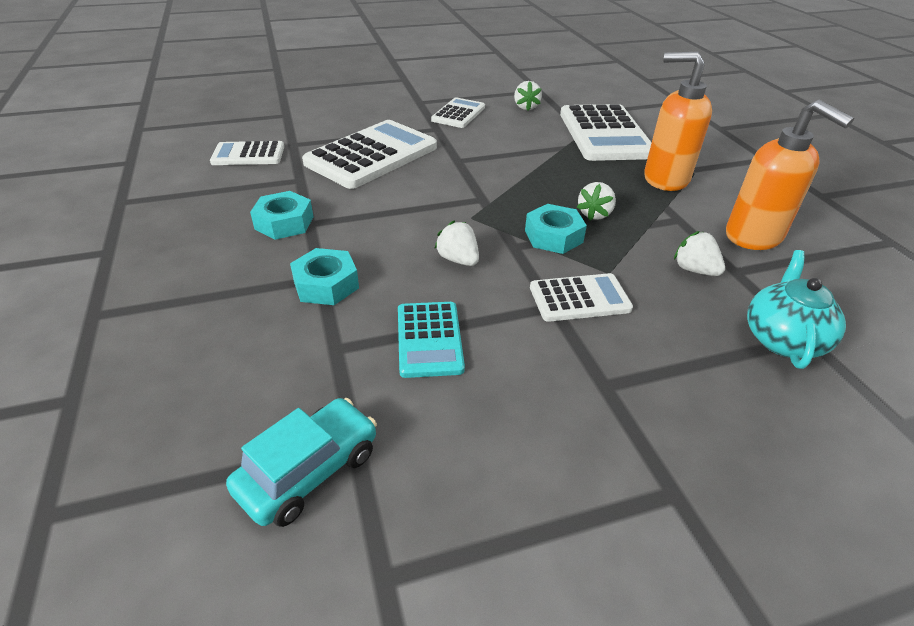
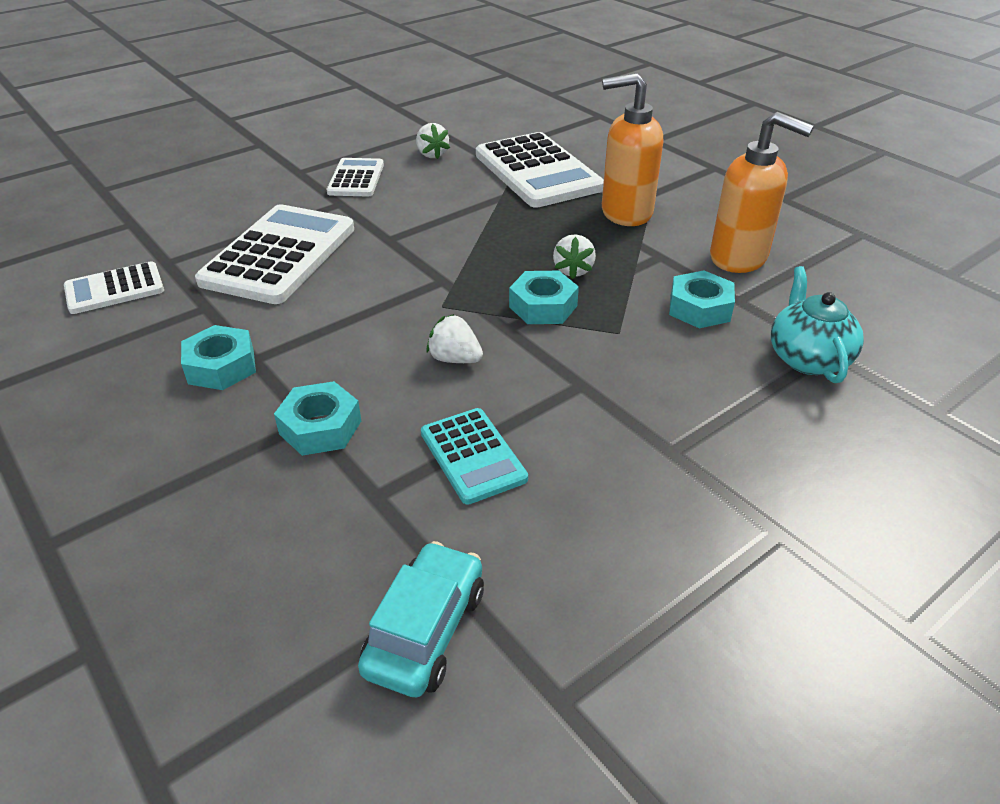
camera: 20 degrees left, 0 degrees up
white calculator [530,273,633,322] -> none
white strawberry [674,231,725,276] -> turquoise nut [669,270,735,328]

